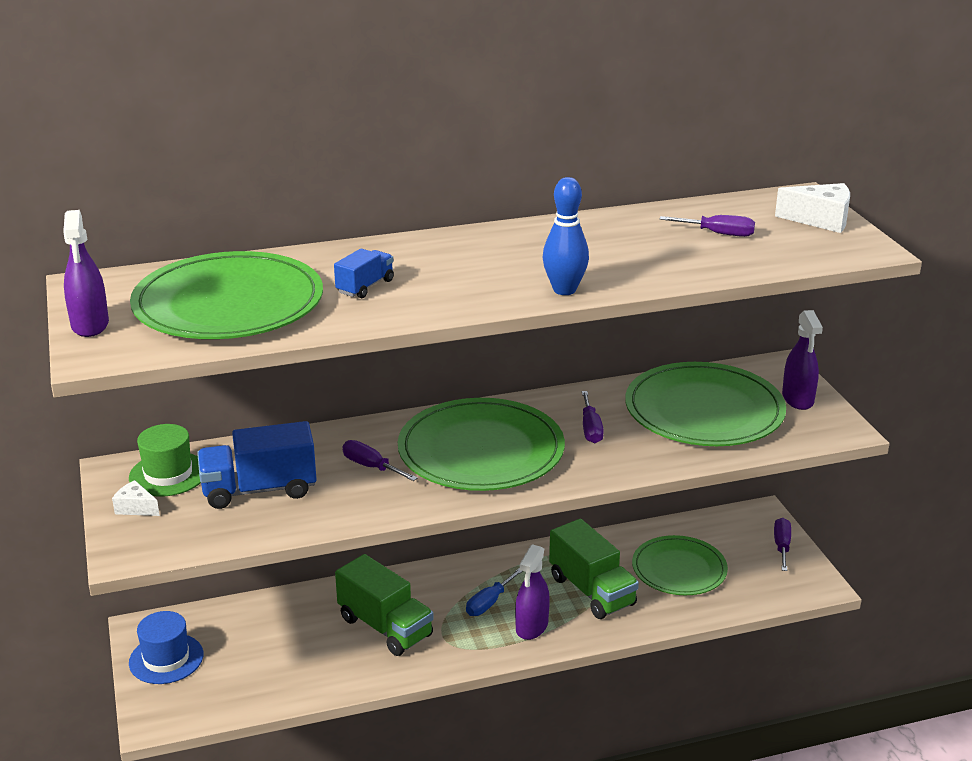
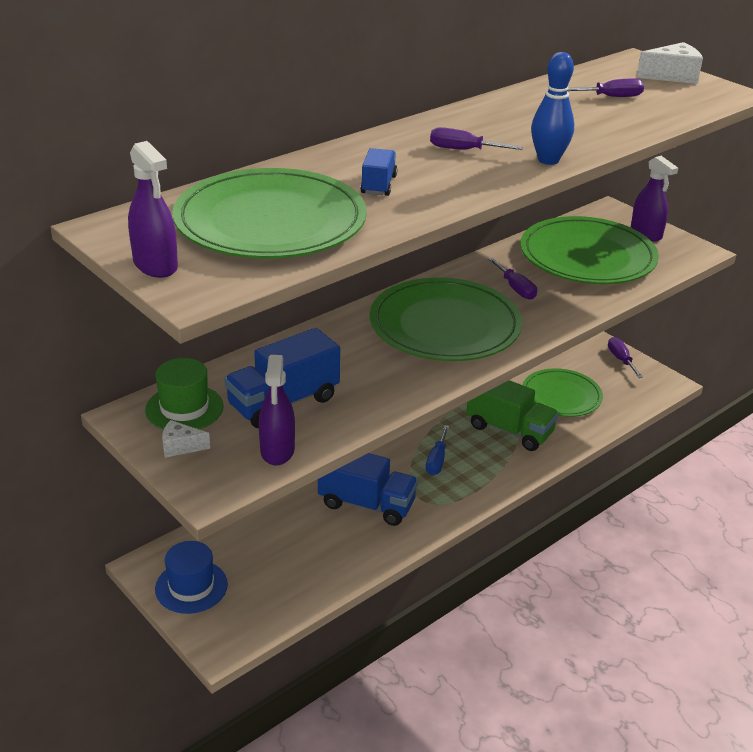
camera: 25 degrees left, 5 degrees up
green truck [335,554,434,656] -> blue truck [318,453,418,526]
purple screwdriver [342,440,417,481] -> purple screwdriver moved to [430,127,523,150]
purple spray bottle [515,544,550,640] -> purple spray bottle moved to [259,355,295,465]

